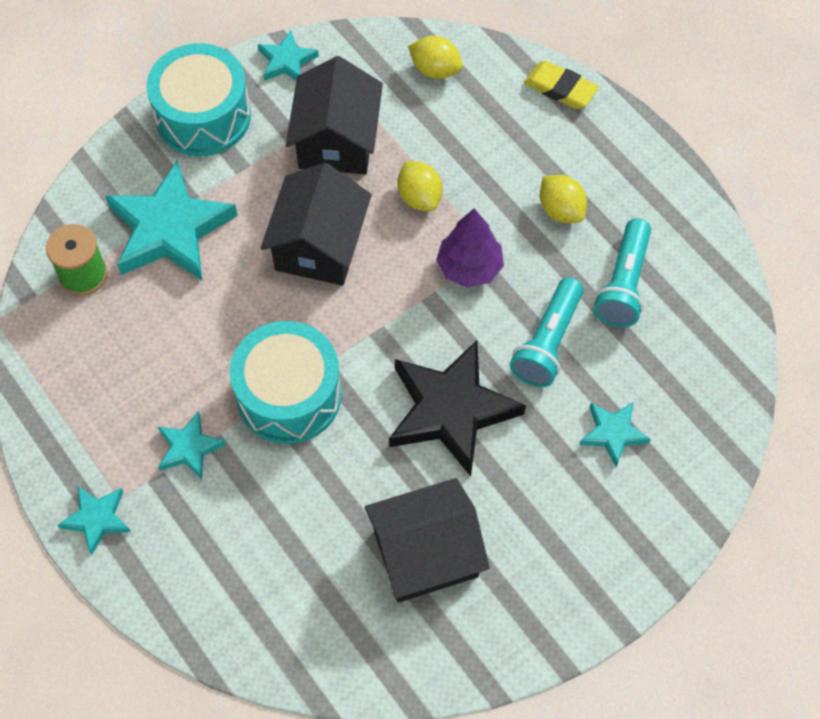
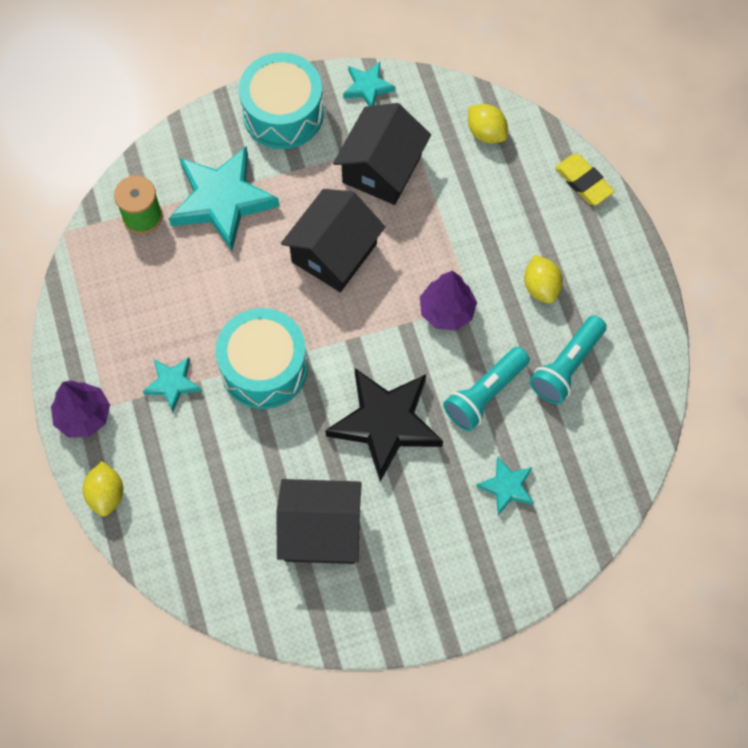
camera: 20 degrees right, 5 degrees up
turquoise star [58,486,131,555] -> purple tree [51,380,110,438]
yellow lemon [398,161,442,211] -> yellow lemon moved to [83,461,123,517]

